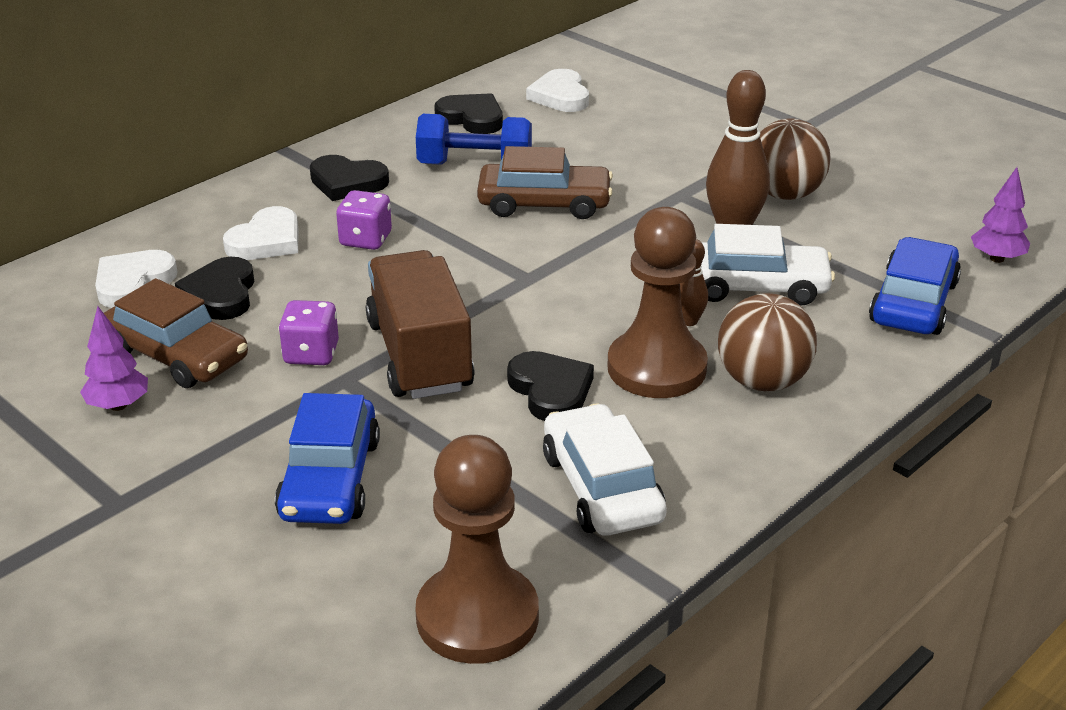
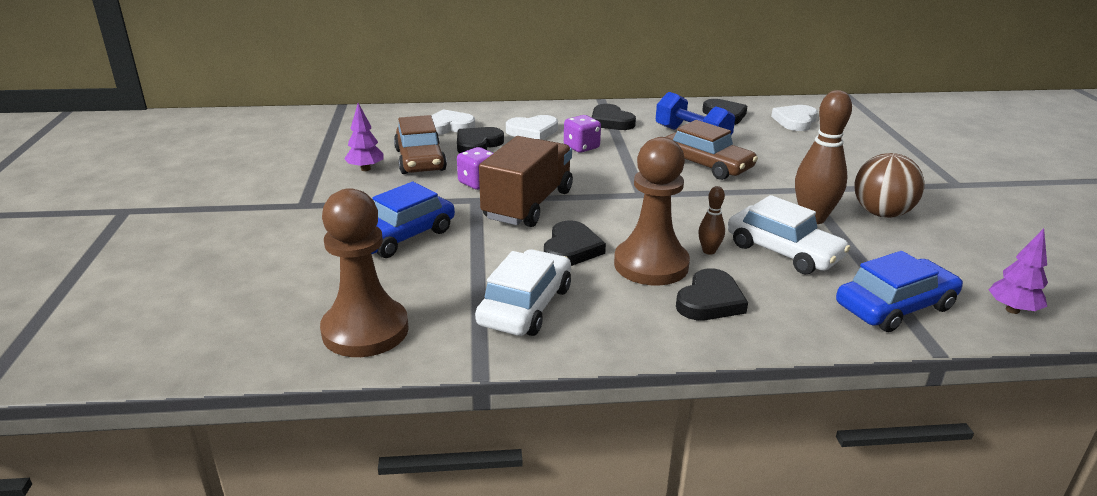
camera: 40 degrees right, 5 degrees down
brown ball [718,293,817,391] -> black heart [676,268,748,320]

